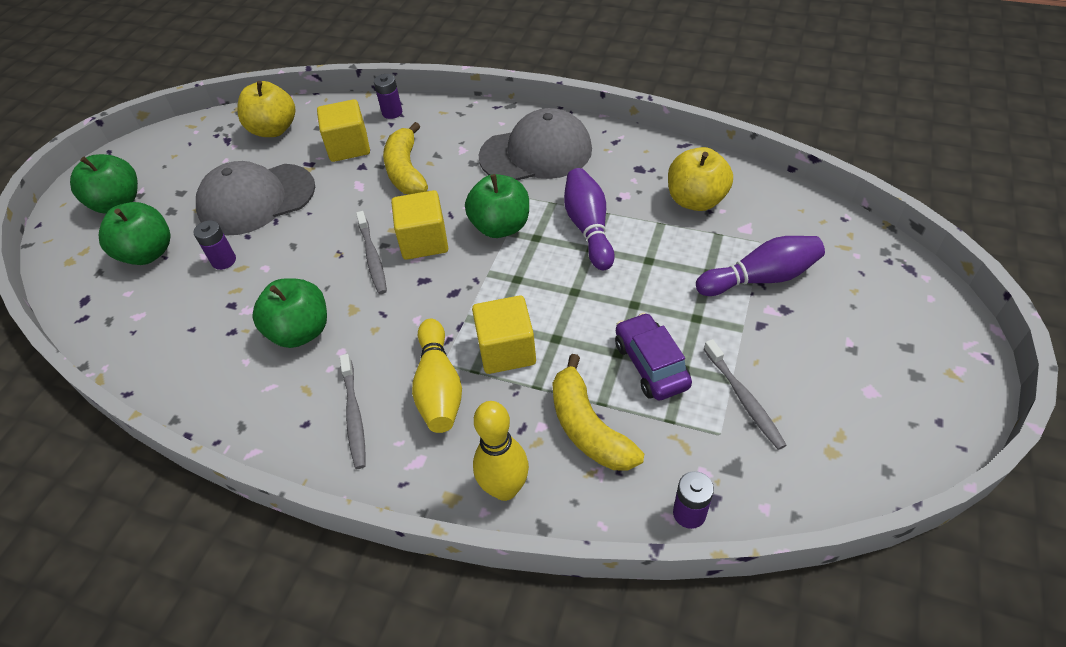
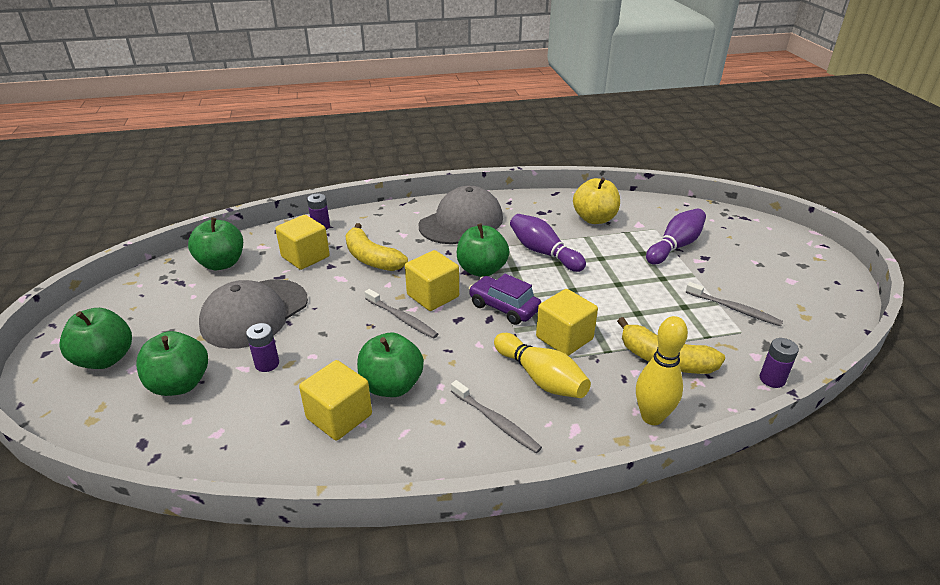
camera: 35 degrees left, 15 degrees down
yellow apple [237,81,295,137] -> green apple [188,218,243,270]
purple car [615,313,692,400] -> purple car moved to [469,274,541,325]
none -> yellow cube [299,360,372,441]

